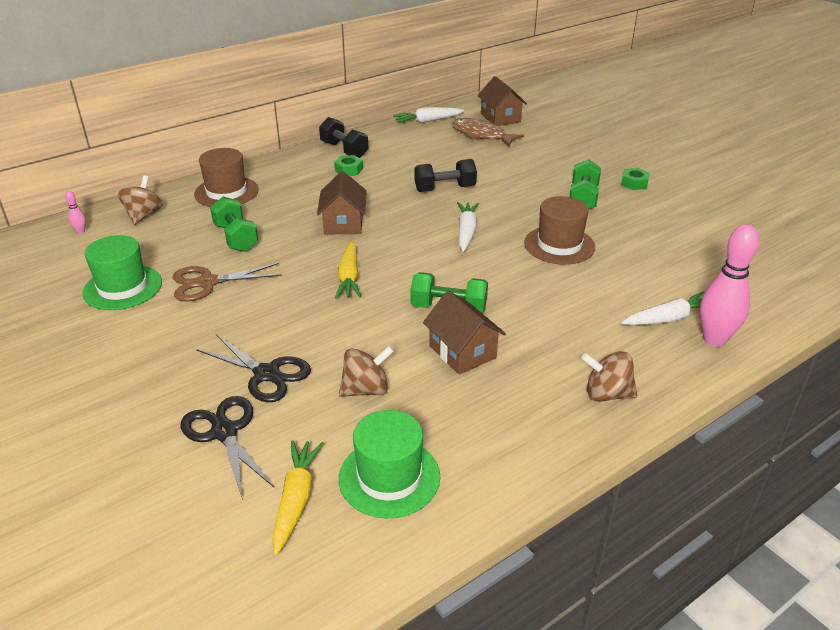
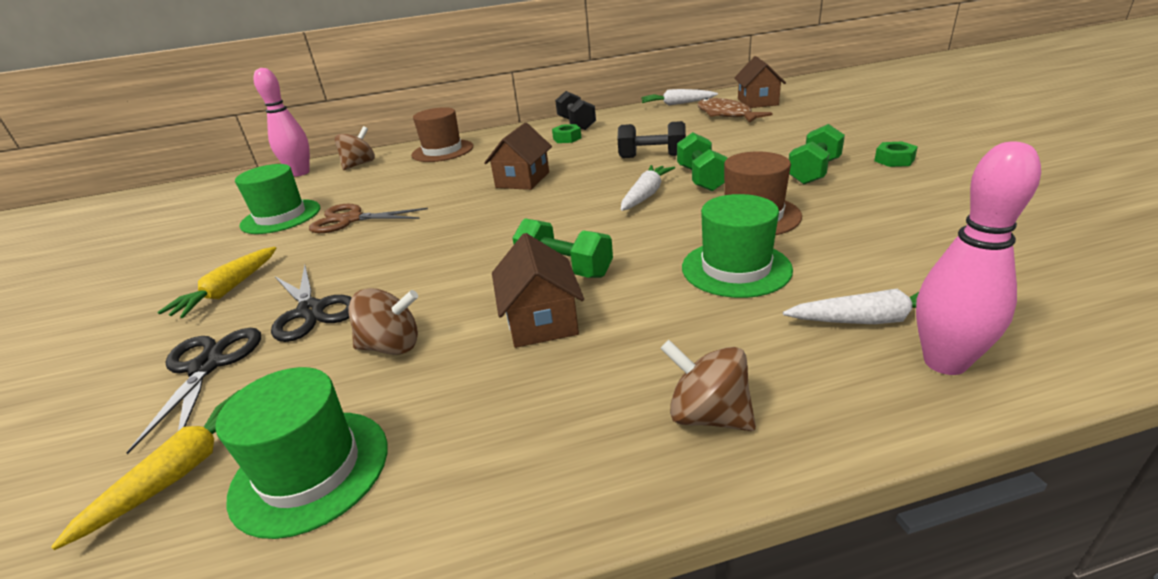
camera: 25 degrees right, 5 degrees down
pink bowling pin [65,191,86,234] -> pink bowling pin [253,68,310,176], size x2.38
green dumbbell [210,197,259,252] -> green dumbbell moved to [677,132,727,191]
yellow carrot [335,241,361,299] -> yellow carrot moved to [157,247,276,318]
none -> green hat [682,194,793,298]

